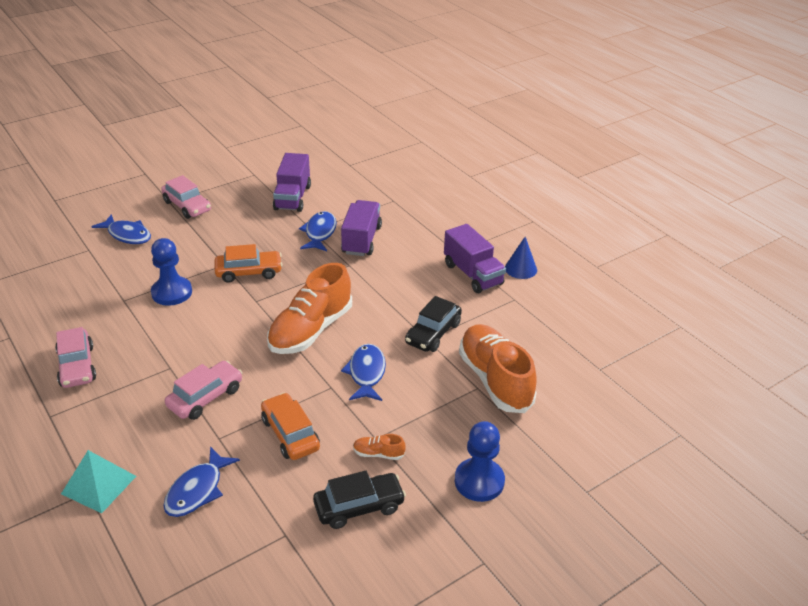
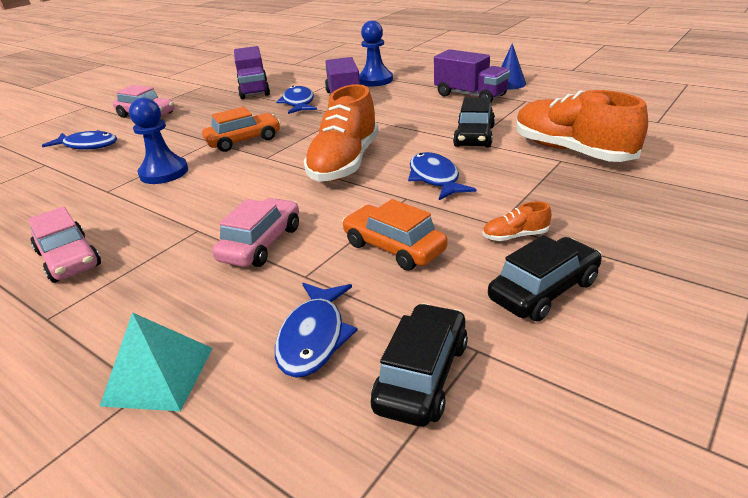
camera: 15 degrees left, 5 degrees down
blue pawn [455,421,505,502] -> blue pawn moved to [359,21,393,87]
none -> black car [371,303,468,427]

